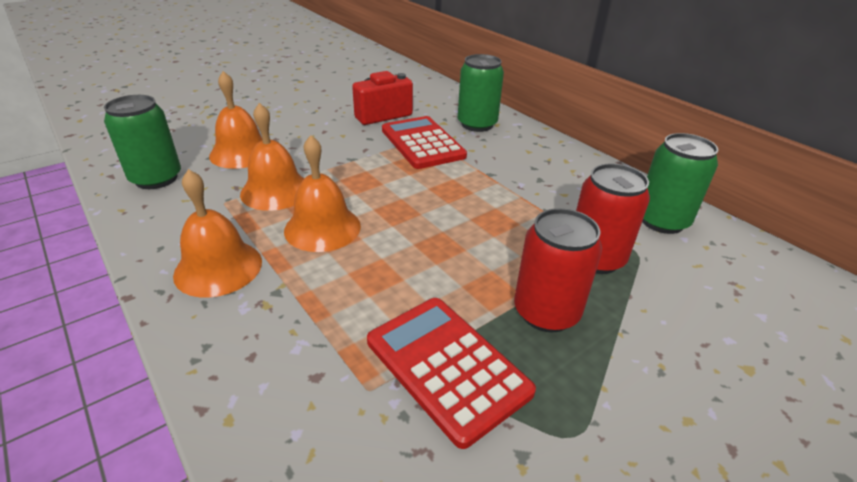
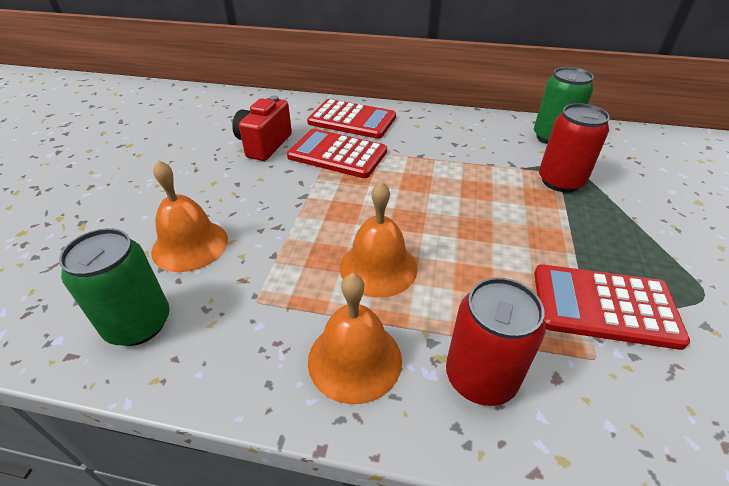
camera: 40 degrees left, 5 degrees up
orange bell [240,103,304,211] -> none
green can [458,54,504,132] -> red calculator [307,99,396,139]
red can [514,208,602,333] -> red can moved to [446,277,546,406]

